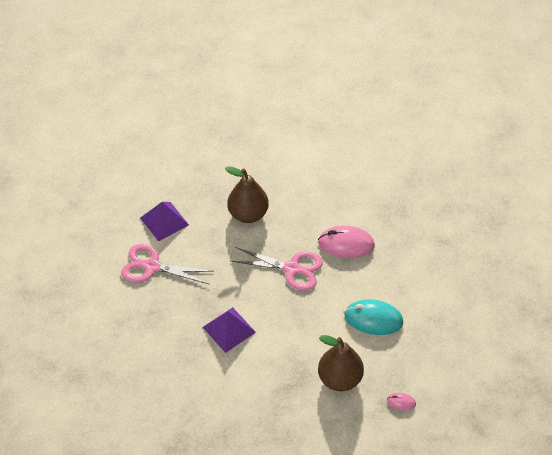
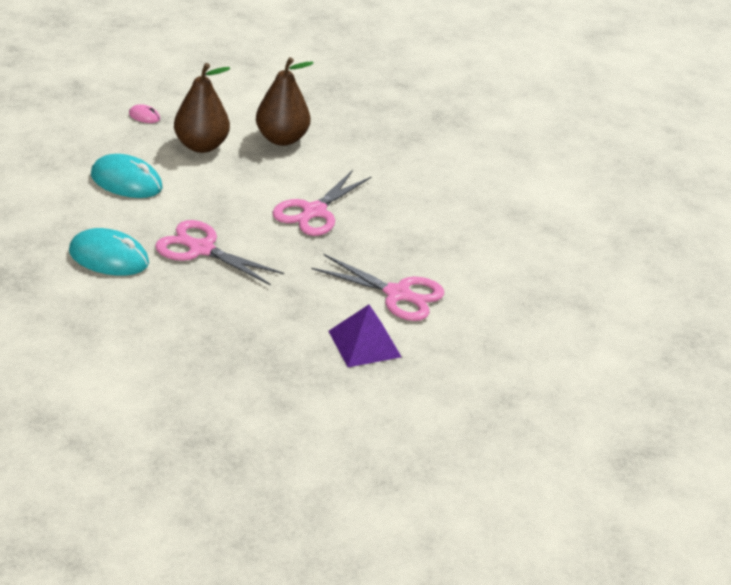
camera: 170 degrees left, 15 degrees down
purple pyramid [203,307,256,353] -> pink scissors [273,170,371,236]
brown pear [225,166,269,223] -> brown pear moved to [256,57,314,146]
pink mouse [318,226,375,258] -> turquoise mouse [69,228,149,276]

